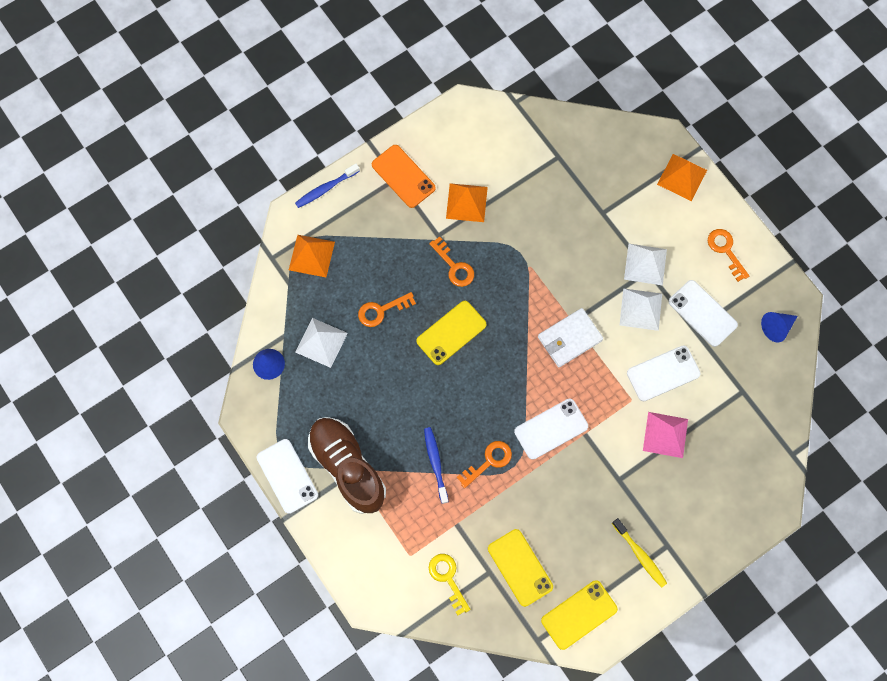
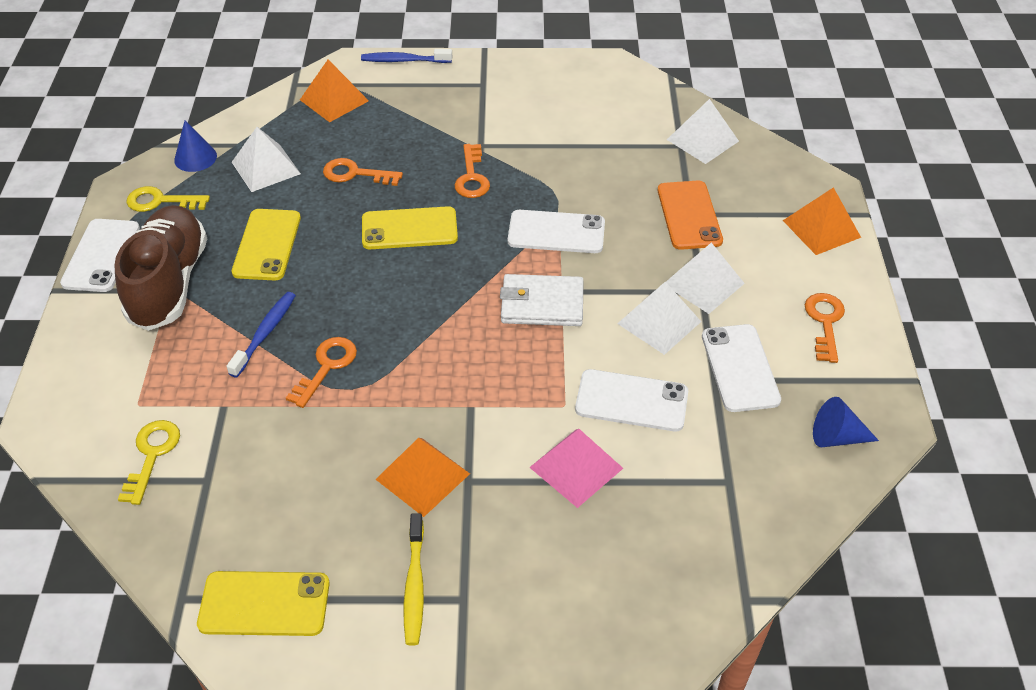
camera: 35 degrees right, 25 degrees down
orange phone [372,145,436,208] -> orange phone moved to [658,181,723,250]
orange pyramid [446,183,488,222] -> orange pyramid moved to [375,438,470,517]
orange key [457,441,512,488] -> orange key turned 60 degrees counterclockwise [286,337,357,408]
yellow phone [488,529,553,607] -> yellow phone moved to [232,209,301,281]
white phone [514,399,588,460] -> white phone moved to [508,210,605,253]
none -> yellow key [127,186,210,212]
none -> white pyramid [667,99,739,164]

